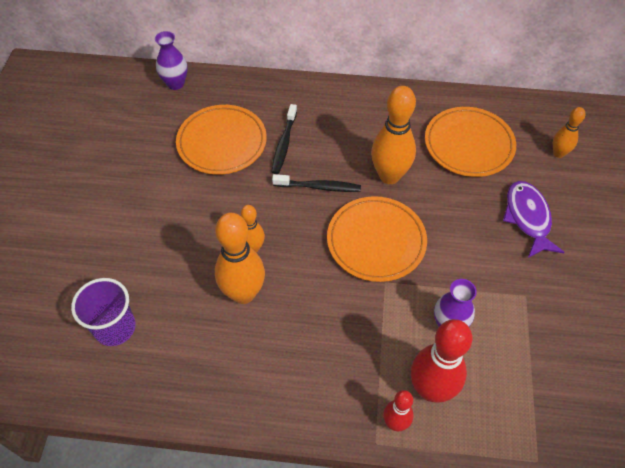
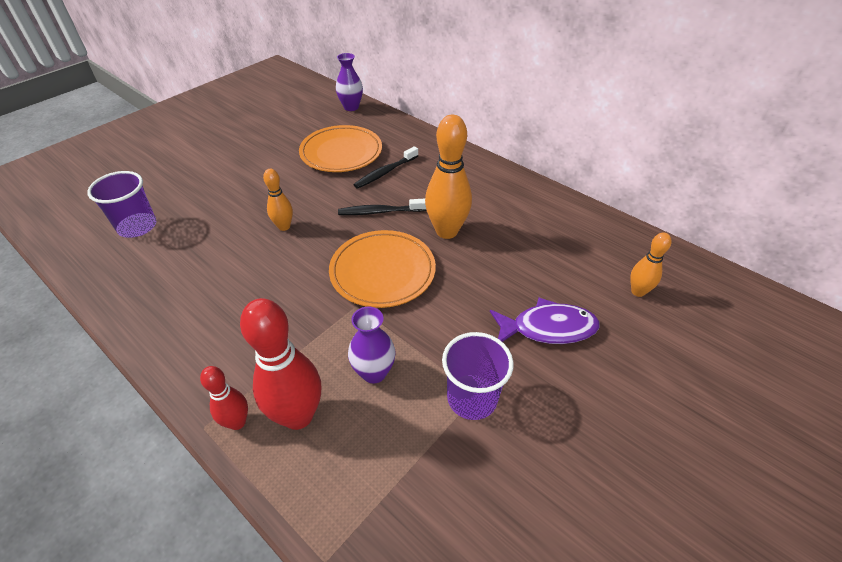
camera: 35 degrees right, 10 degrees down
orange bowling pin [215,213,265,304] -> none
black toothbrush [272,174,361,192] -> black toothbrush turned 135 degrees clockwise [338,199,426,215]
orange plate [425,107,516,177] -> none
purple fish [503,181,564,258] -> purple fish turned 60 degrees clockwise [490,298,600,344]
none -> purple cup [442,332,514,420]

